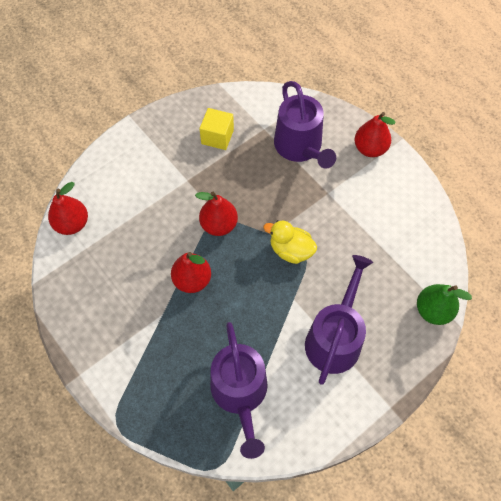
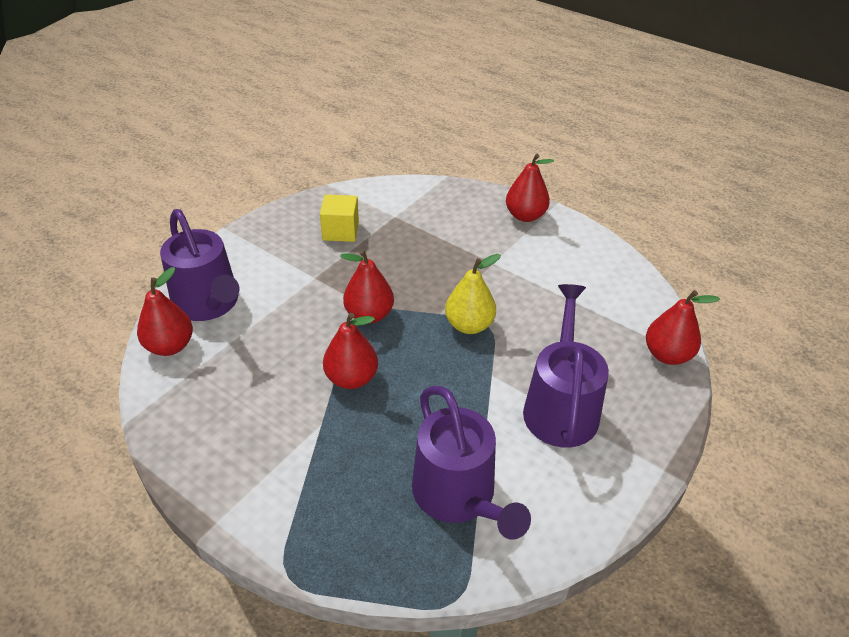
camera: 15 degrees left, 20 degrees down
yellow duck [263,220,317,264] -> yellow pear [445,254,501,334]
purple watering can [274,81,336,169] -> purple watering can moved to [160,209,239,321]
green pear [417,284,472,325] -> red pear [646,290,720,365]

